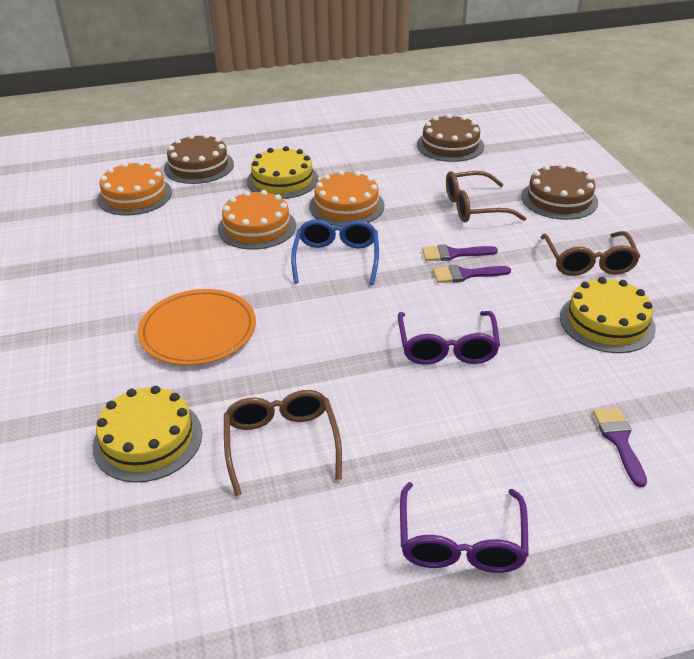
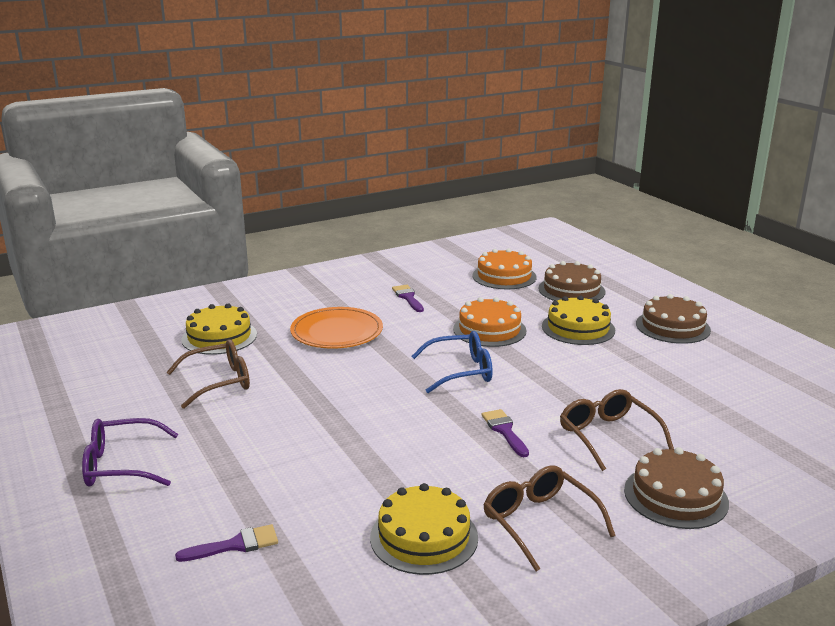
camera: 75 degrees right, 15 degrees down
orange cake [309,170,385,226] -> none
purple glasses [398,311,500,365] -> none
brown cake [417,114,484,162] -> brown cake moved to [636,294,711,344]
purple brush [433,265,511,283] -> purple brush moved to [392,285,424,312]
brown glasses [540,231,641,276] -> brown glasses turned 75 degrees clockwise [483,465,616,572]

